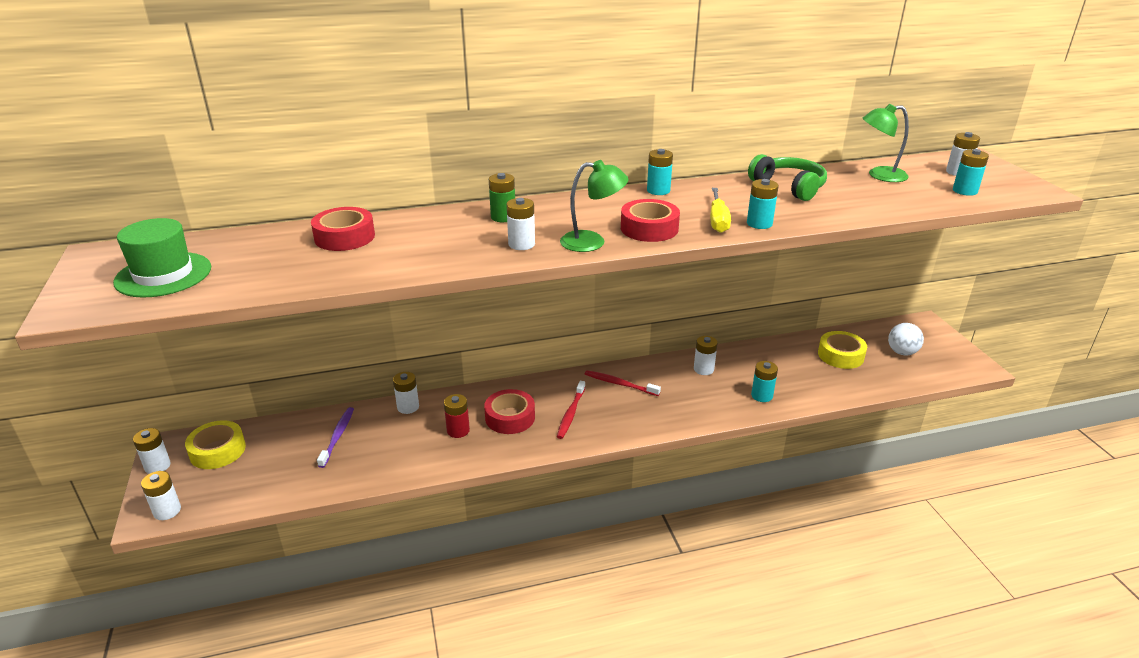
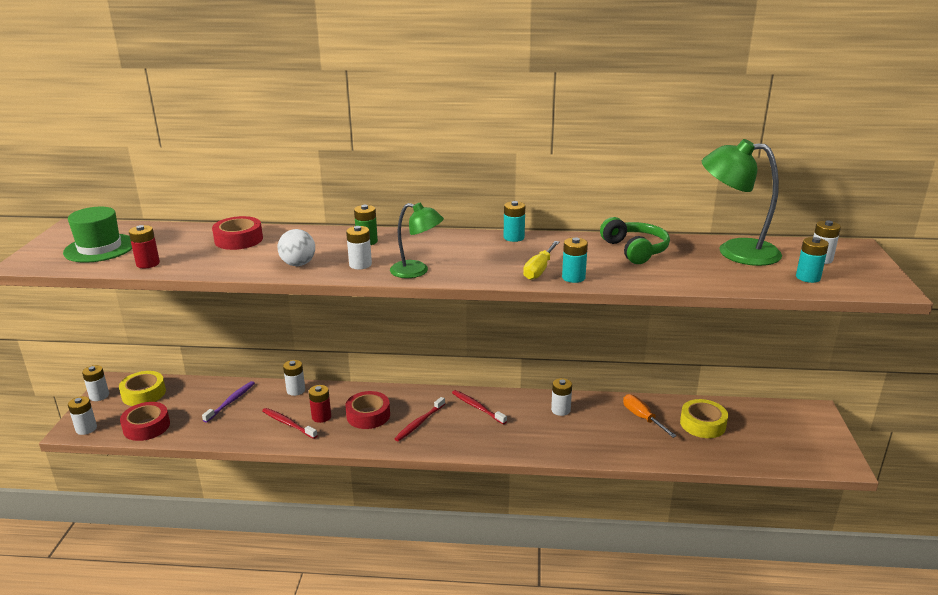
camera: 20 degrees right, 5 degrees down
red tape [621,199,680,242] -> red tape moved to [120,402,170,441]
turquoise battery [751,361,778,402] -> none
green lamp [863,104,909,182] -> green lamp [702,139,782,266], size x1.62
white ball [888,323,924,355] -> white ball moved to [278,229,315,266]
none -> red battery [129,225,160,269]
none -> red toothbrush [262,408,318,439]
none -> orange screwdriver [623,394,677,438]

